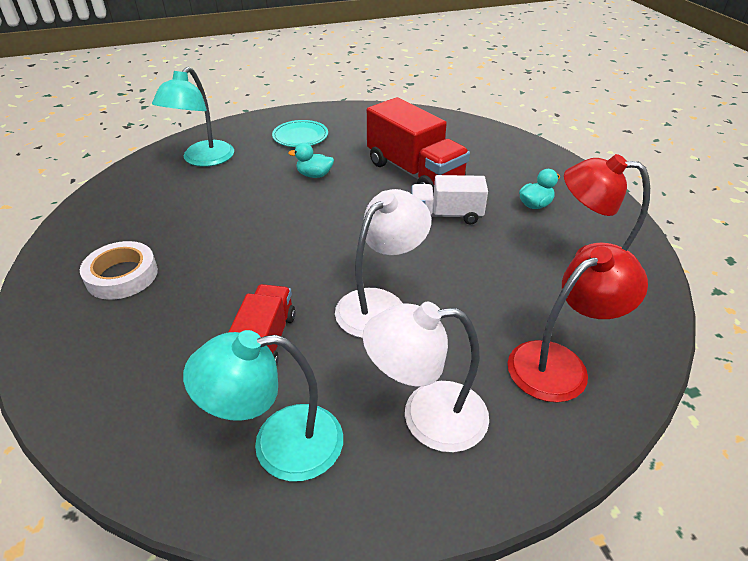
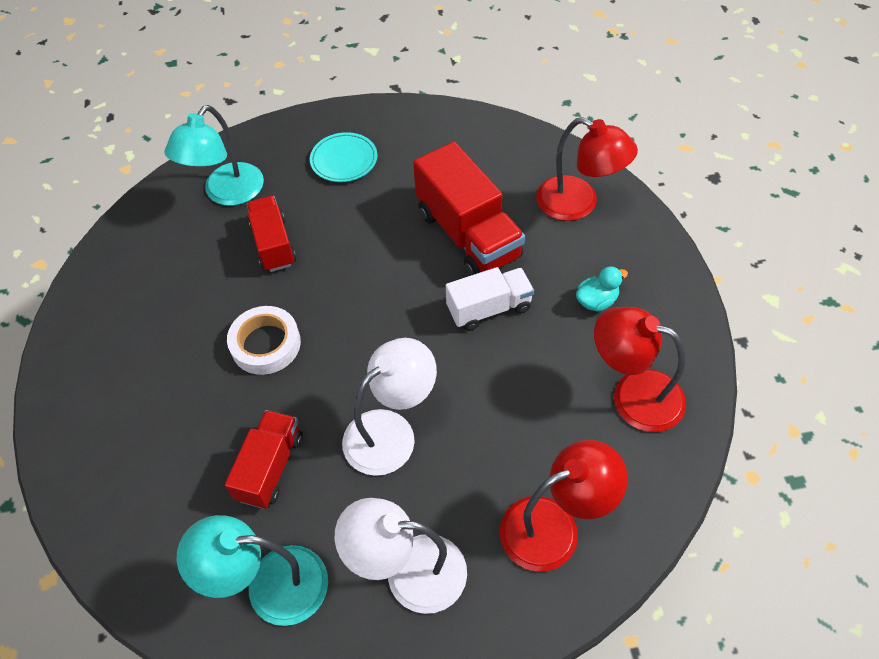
camera: 10 degrees right, 15 degrees up
white tape [80,241,158,300] -> white tape moved to [227,306,301,375]
turquoise duck [288,143,334,178] -> none
white truck [411,175,488,225] -> white truck turned 150 degrees clockwise [446,267,534,331]
none -> red truck [247,196,296,272]
none -> red lamp [536,117,638,221]

